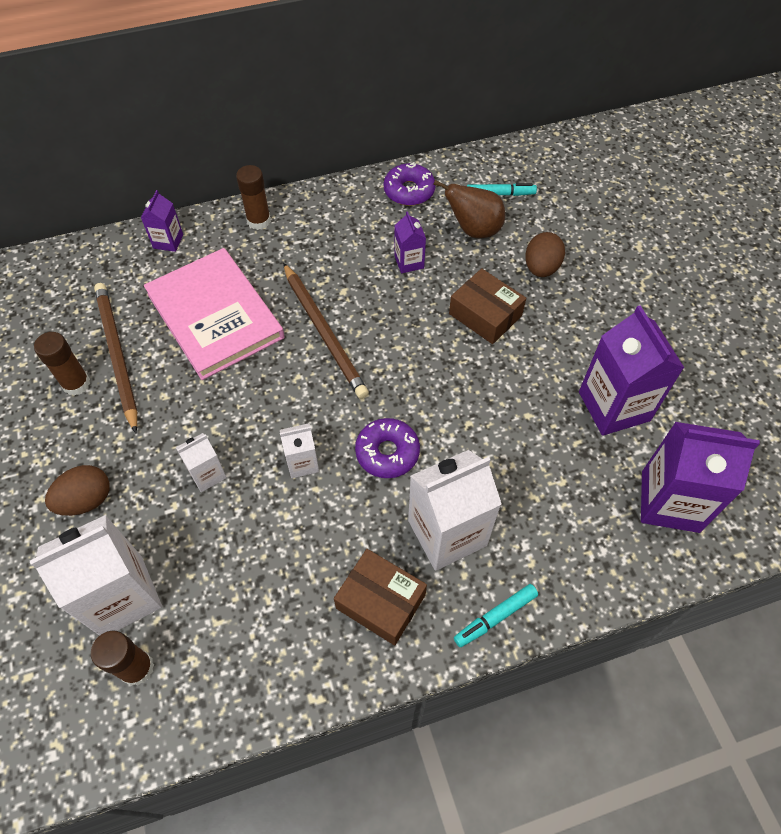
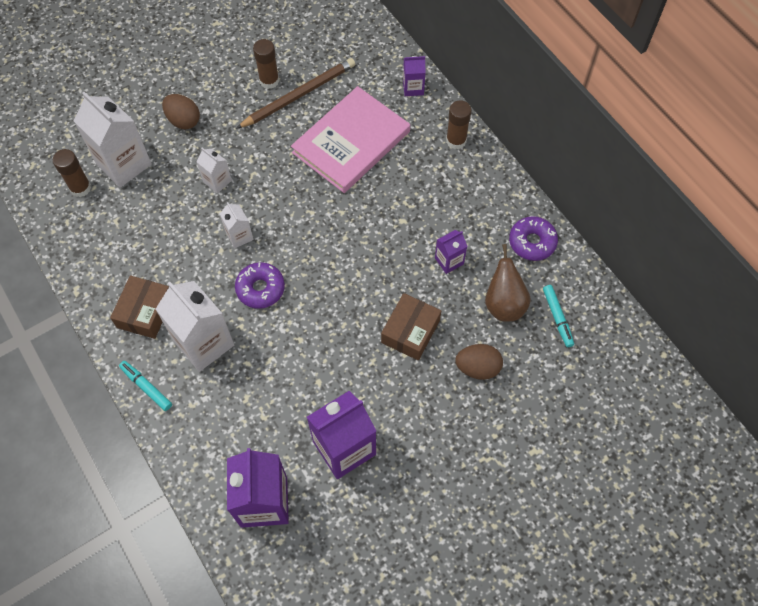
camera: 75 degrees right, 5 degrees up
brown pencil [283,263,369,399] -> none

